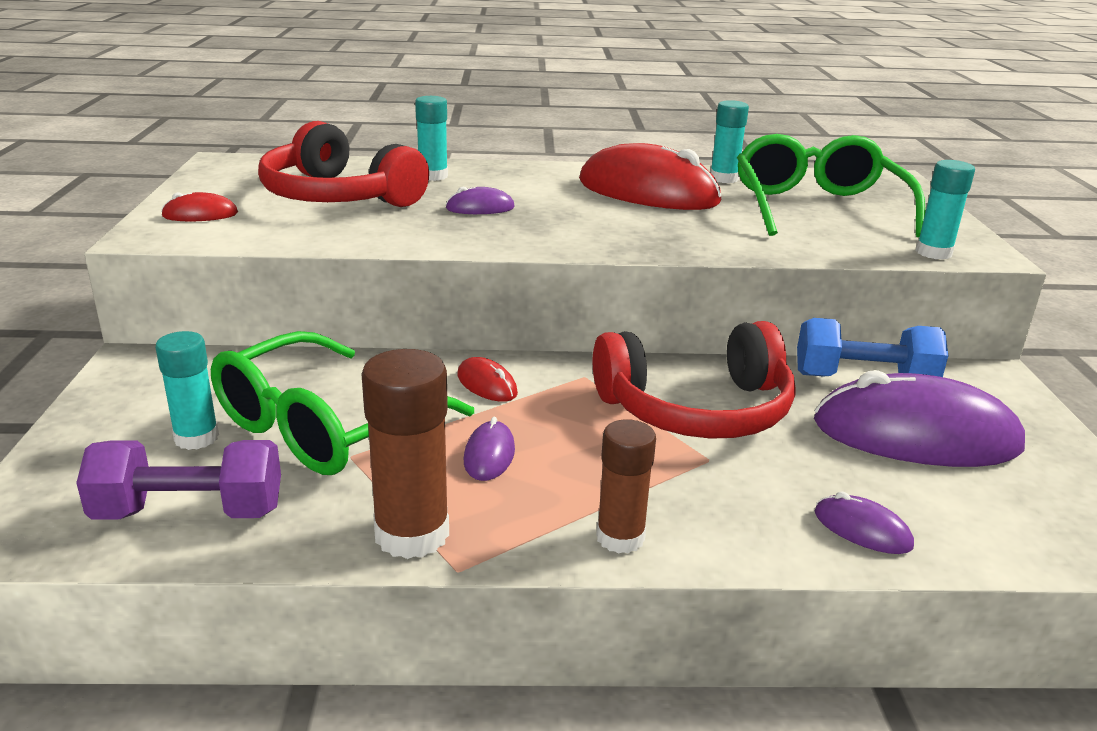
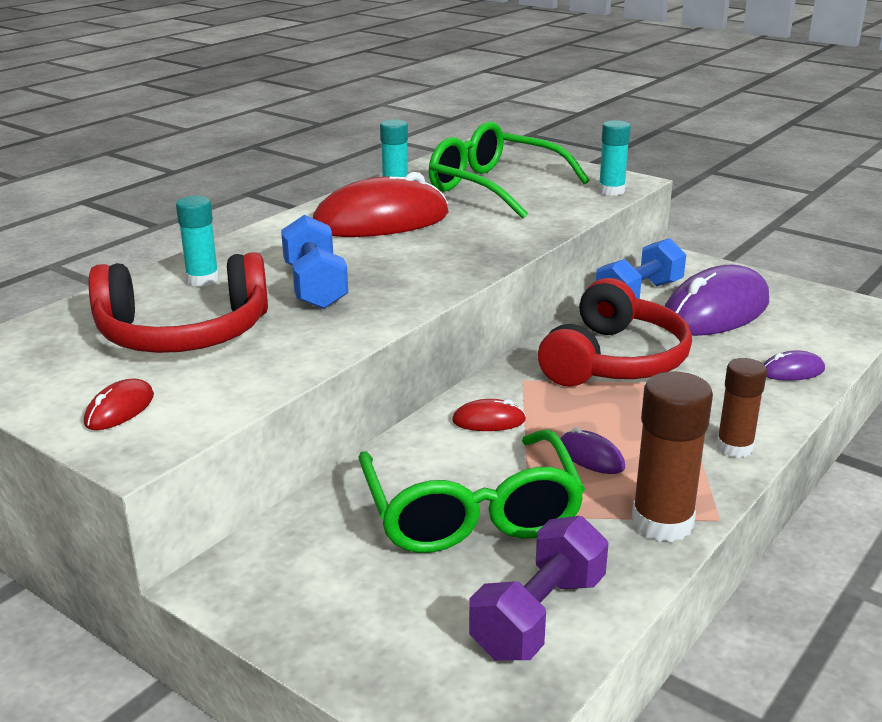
camera: 50 degrees left, 0 degrees up
turquoise glue stick [155,331,219,450] -> none
purple mouse [445,187,515,214] -> blue dumbbell [281,215,348,309]

